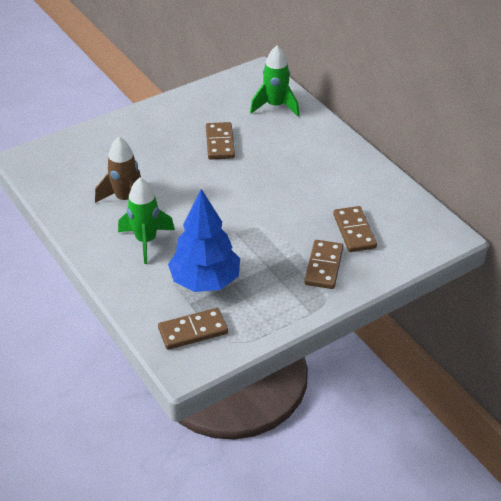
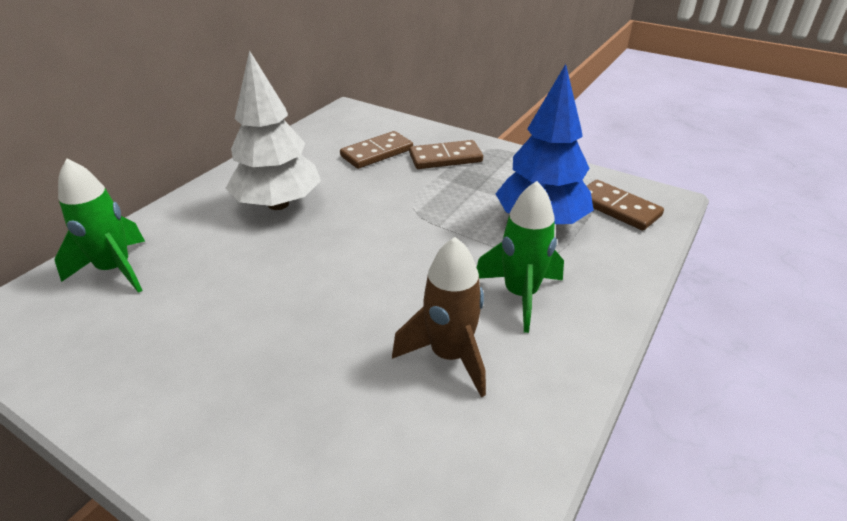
camera: 115 degrees left, 5 degrees down
brown domino [206,122,235,160] -> none
none -> white tree [225,50,321,210]

